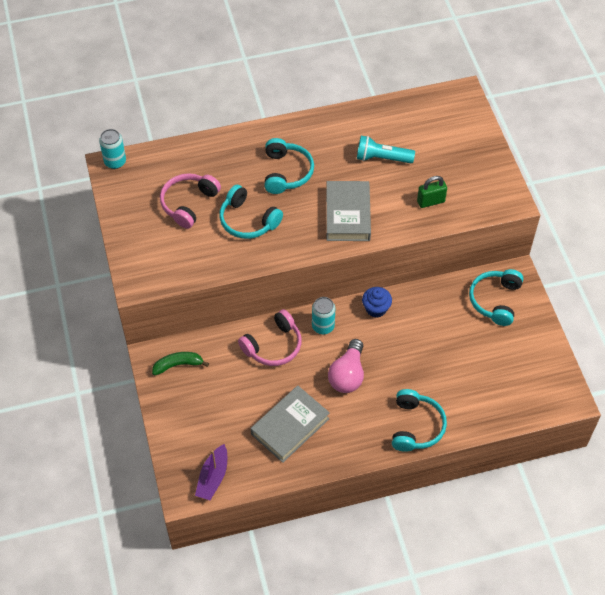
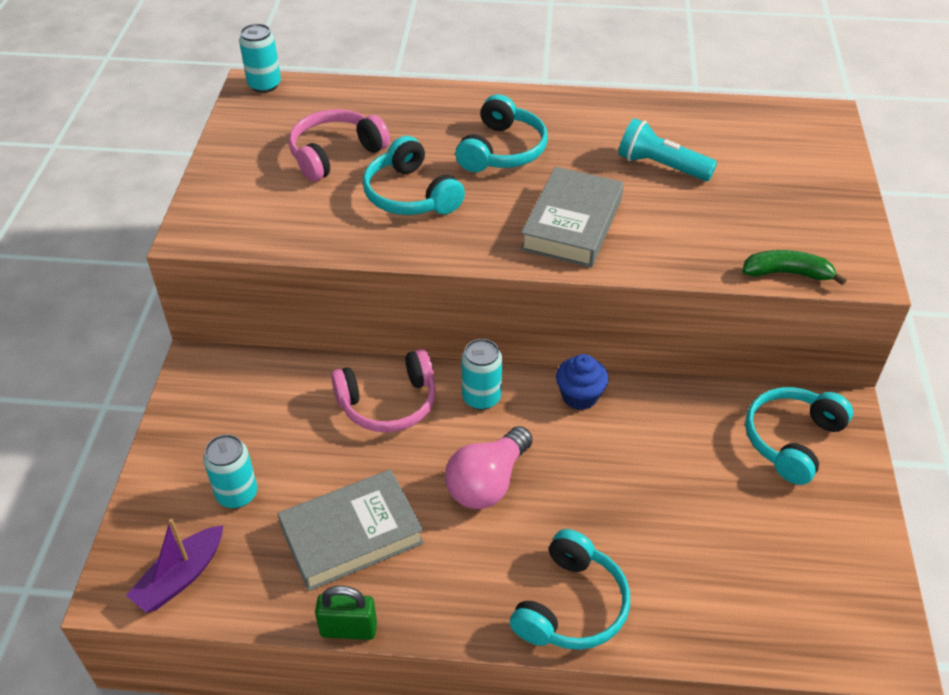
camera: 20 degrees right, 10 degrees down
green banana [152,352,209,376] -> green banana moved to [742,250,847,285]
green padlock [417,176,447,208] -> green padlock moved to [315,586,377,640]
none -> turquoise can [203,434,257,508]

